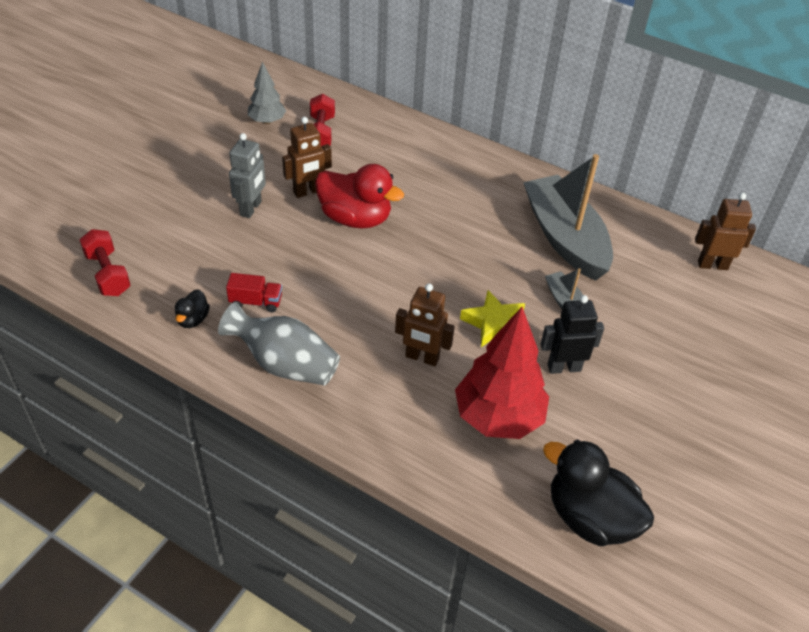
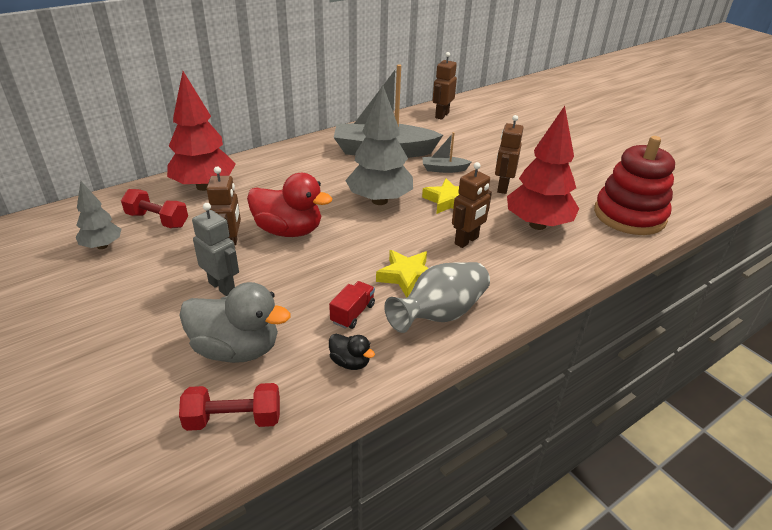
camera: 65 degrees left, 10 degrees down
red duck [315,164,404,229] -> red duck turned 60 degrees clockwise [247,173,332,237]
black robot [540,295,604,374] -> brown robot [495,115,523,194]
black duck [543,439,654,546] -> red stacking toy [594,136,675,235]
none -> red tree [167,71,236,191]
none -> grey duck [179,282,291,363]
none -> grey tree [345,84,413,205]
none -> yellow star [376,250,428,298]

